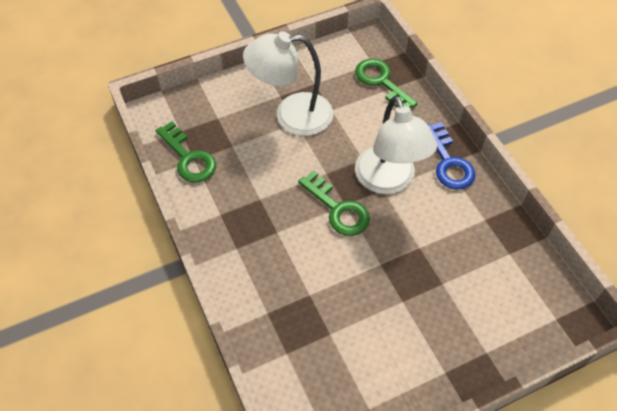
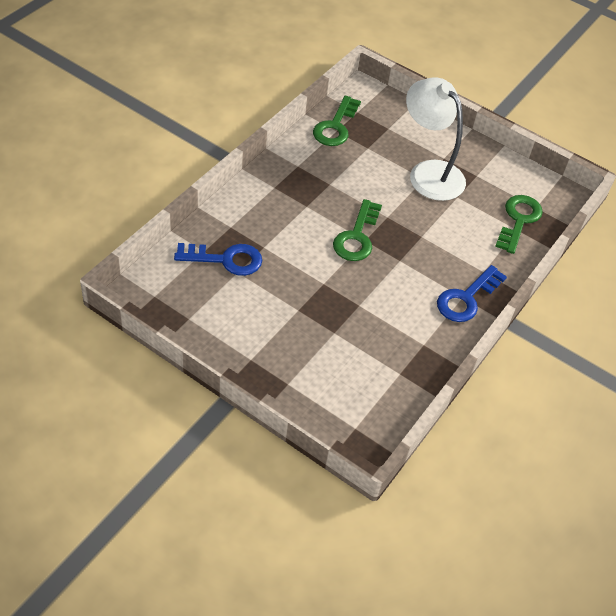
camera: 55 degrees right, 5 degrees down
white lamp [355,96,437,194] -> none
none -> blue key [174,243,262,276]

